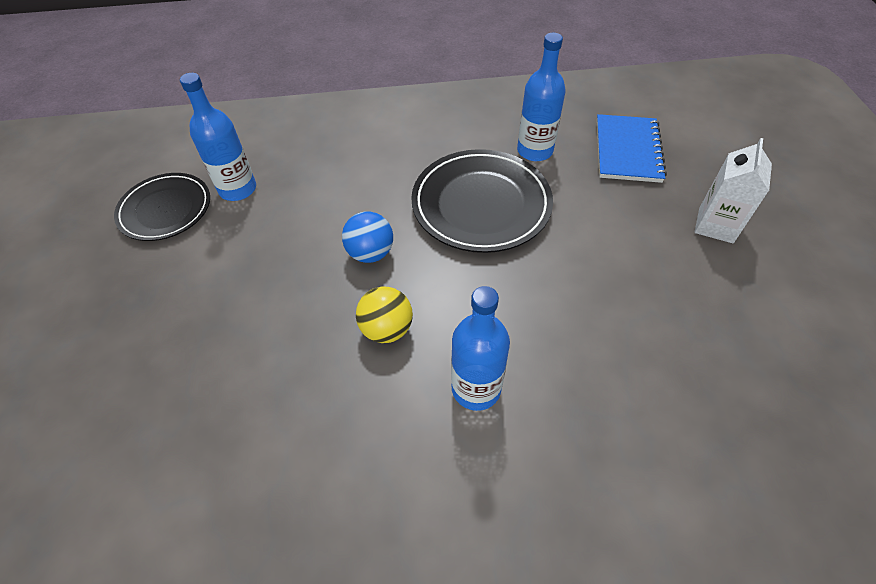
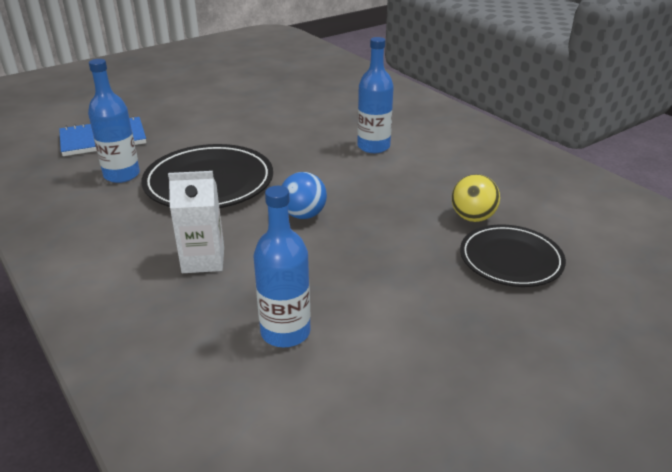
camera: 120 degrees left, 20 degrees down
black plate [114,173,210,241] -> black plate moved to [460,224,566,287]
yellow ball [356,286,413,343] -> yellow ball moved to [452,174,500,222]
white carton [695,138,772,243] -> white carton moved to [168,171,224,273]

